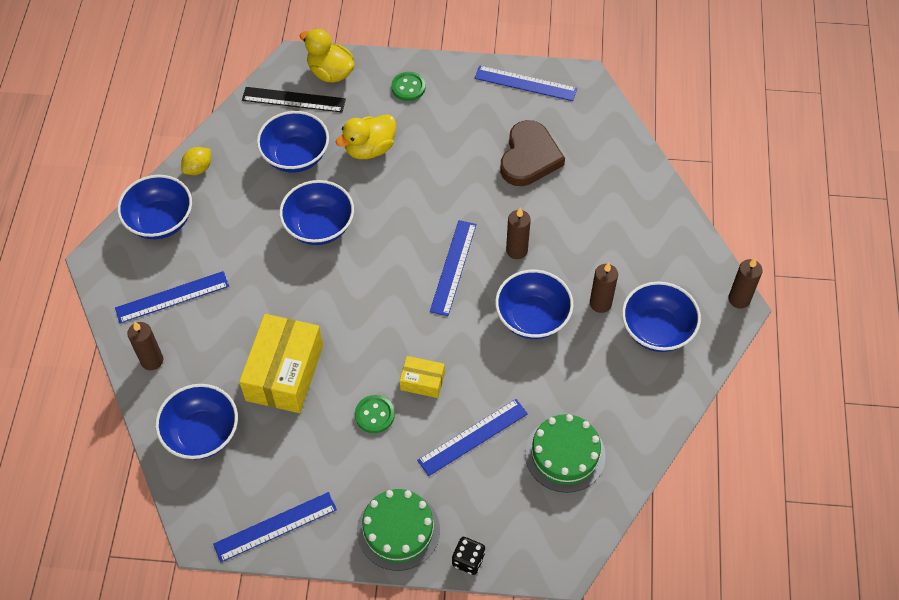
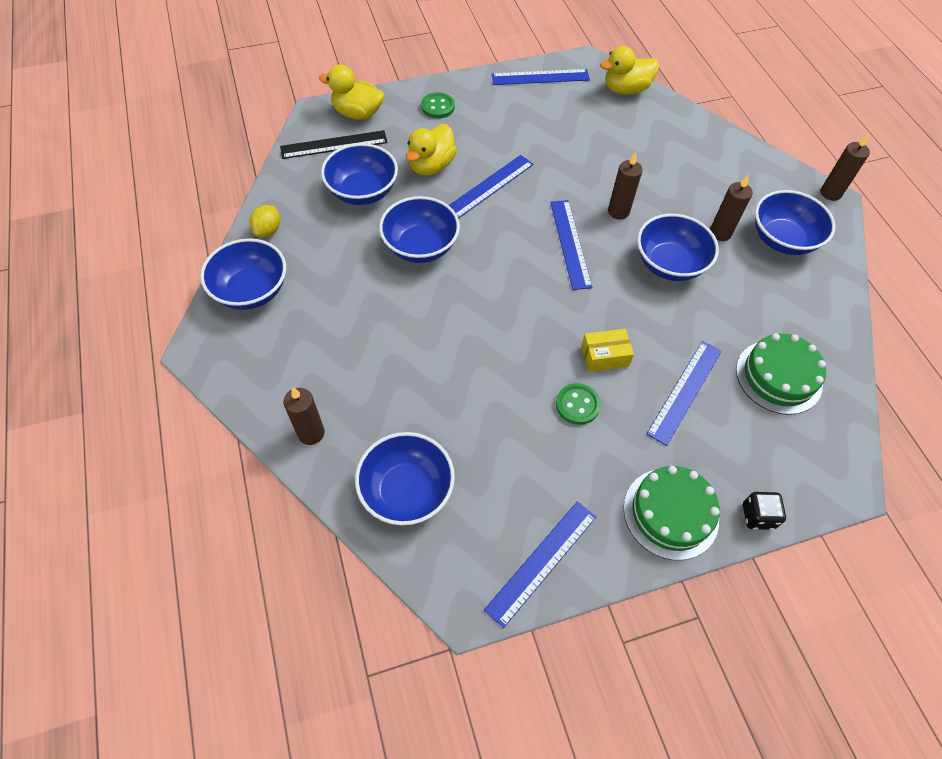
camera: 25 degrees left, 0 degrees up
blue ruler [115,271,229,324] -> blue ruler moved to [449,155,534,219]
yellow box [239,314,323,413] -> none
brown heart [500,120,565,186] -> none
none -> yellow duck [600,46,659,95]

